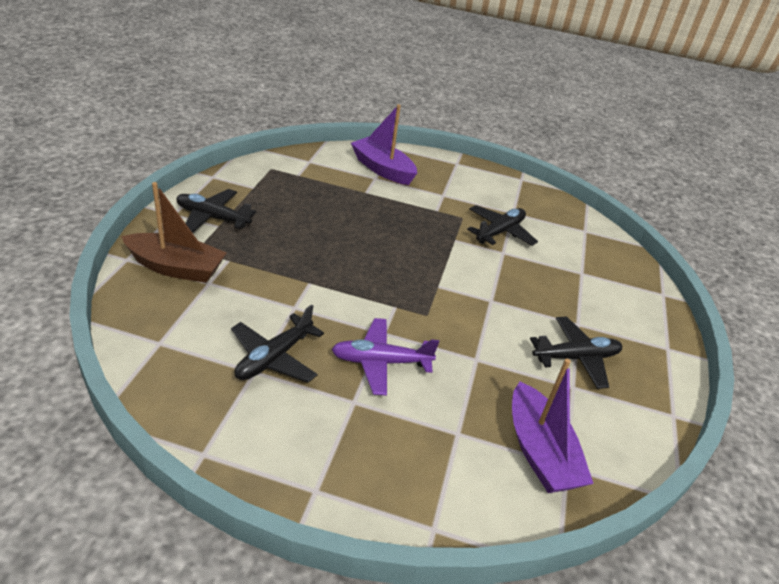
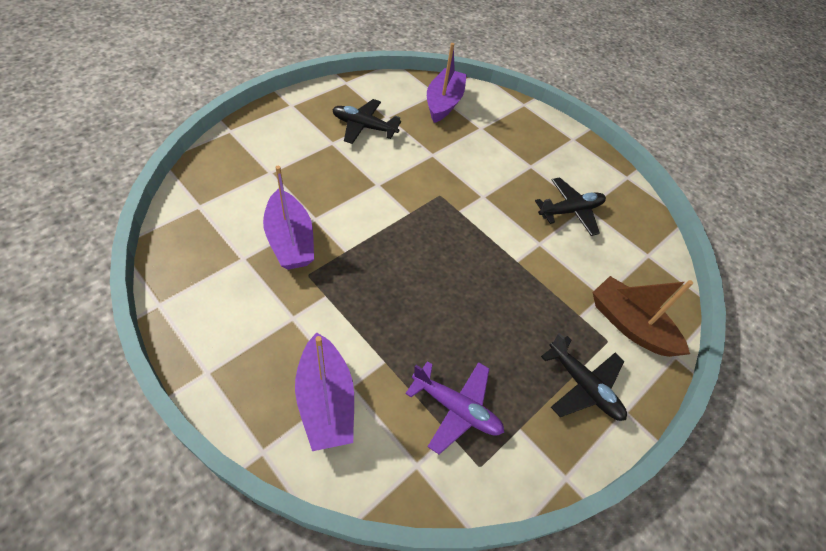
camera: 150 degrees left, 15 degrees up
purple plane [331,318,439,396] -> purple plane moved to [405,361,504,455]
black plane [467,205,538,246] -> purple boat [263,166,314,270]

